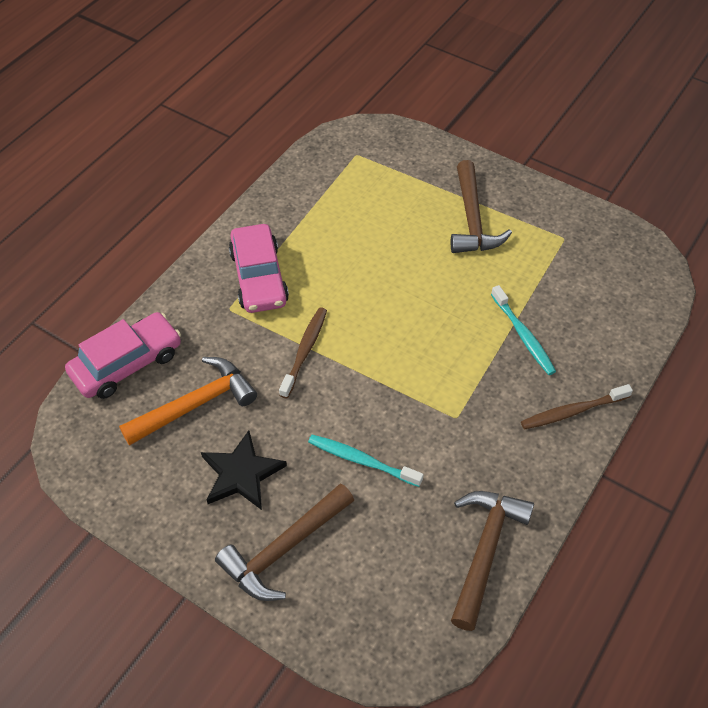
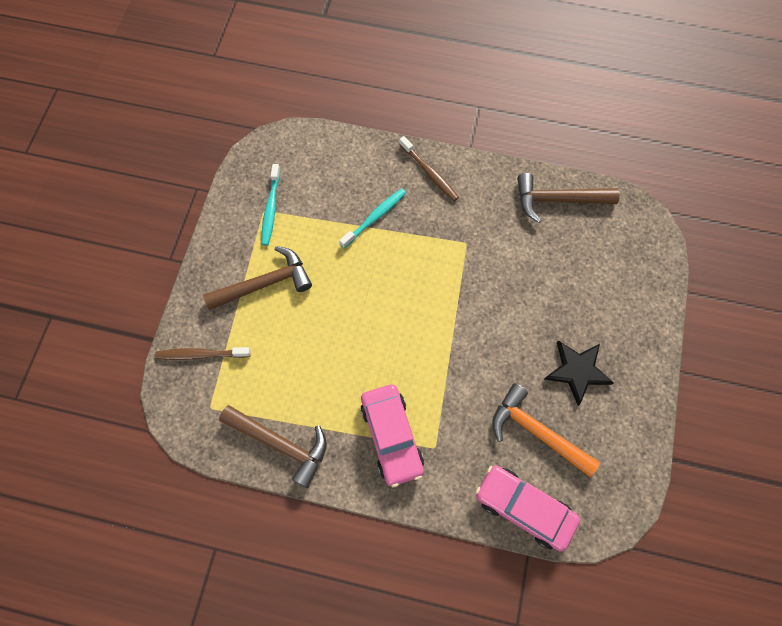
camera: 110 degrees left, 15 degrees up
brown hammer [215,483,354,601] -> brown hammer moved to [219,405,327,488]
pink car [229,224,289,313] -> pink car turned 105 degrees clockwise [361,385,424,487]
brown toothbrush [279,307,327,399] -> brown toothbrush moved to [155,347,251,360]
turquoise toothbrush [308,435,424,487] -> turquoise toothbrush moved to [261,164,280,246]

